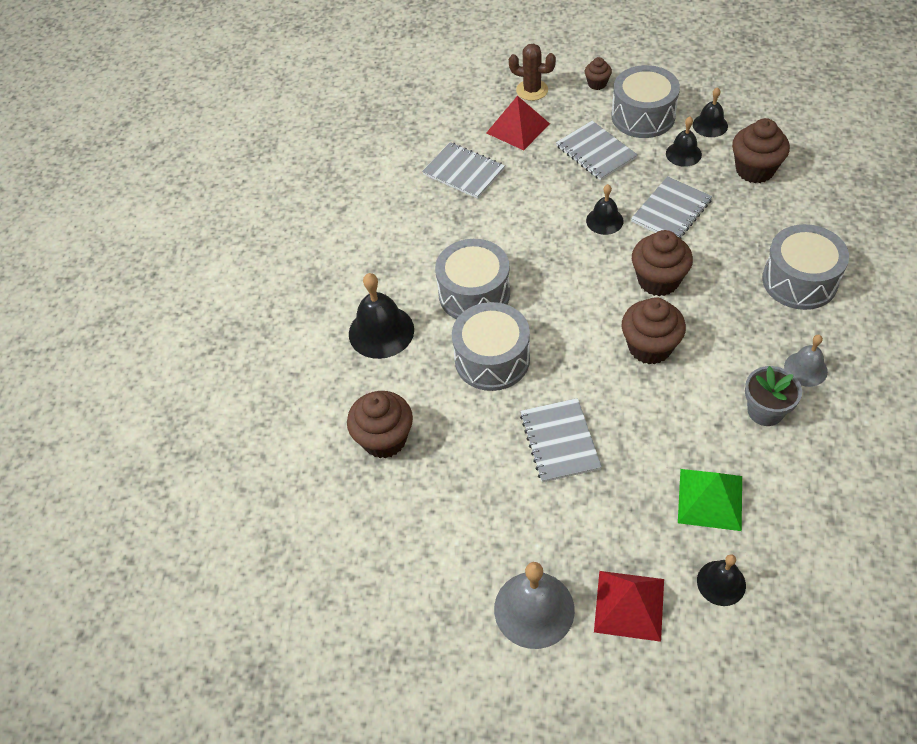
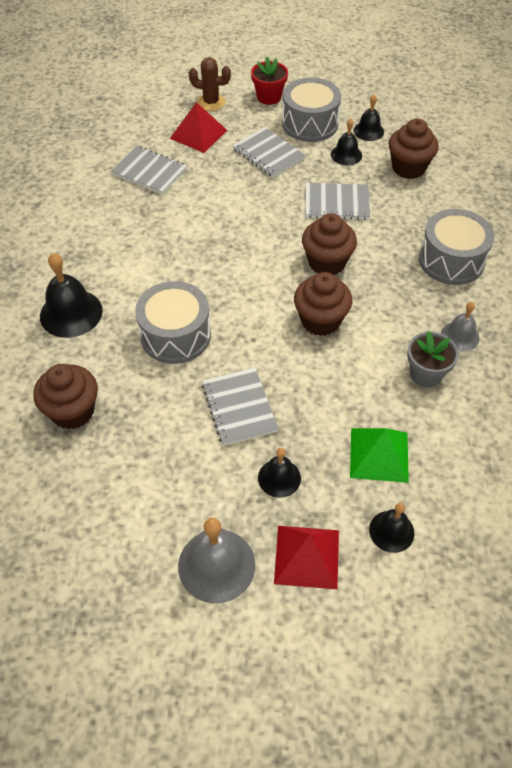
camera: 10 degrees left, 0 degrees up
grey drum [435,239,510,319] -> none
brown cupcake [585,57,612,90] -> red flower pot [251,57,288,105]
black bell [586,184,624,235] -> black bell moved to [258,448,301,498]
grey notebook [631,176,713,239] -> grey notebook turned 60 degrees clockwise [305,183,370,220]

